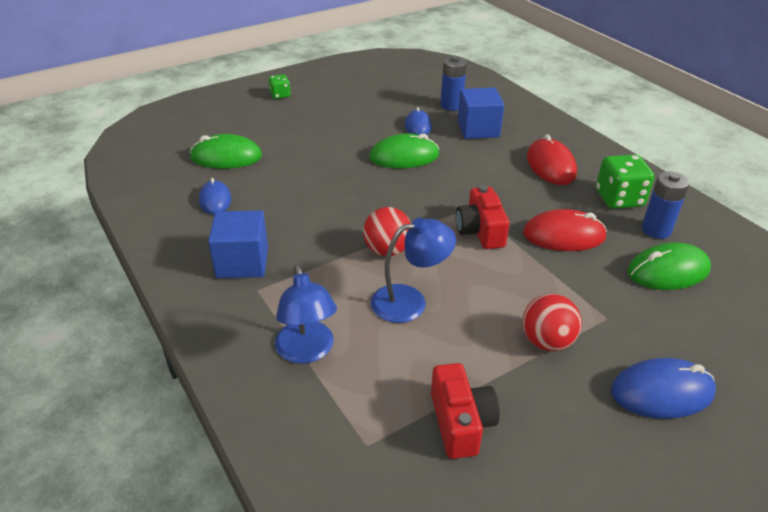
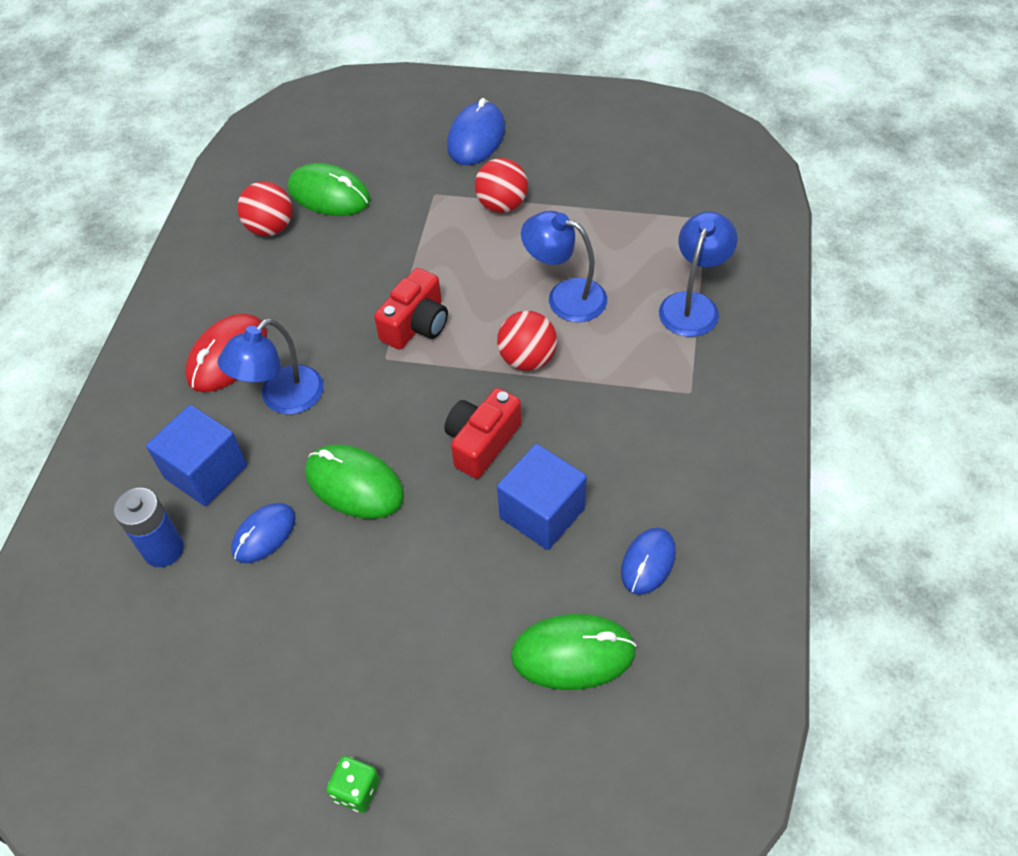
camera: 135 degrees left, 15 degrees up
green mouse [190,134,262,169] -> green mouse turned 45 degrees counterclockwise [511,614,637,690]
blue cube [208,210,268,278] -> blue cube moved to [497,444,587,550]
red camera [431,363,500,459] -> red camera moved to [444,388,522,479]
red mouse [523,209,607,251] -> none
green dice [596,155,654,209] -> none
blue mouse [611,358,716,419] -> blue mouse turned 75 degrees clockwise [447,98,505,165]
blue battery [642,171,690,239] -> red ball [237,181,292,236]
none -> blue lamp [218,318,324,414]

